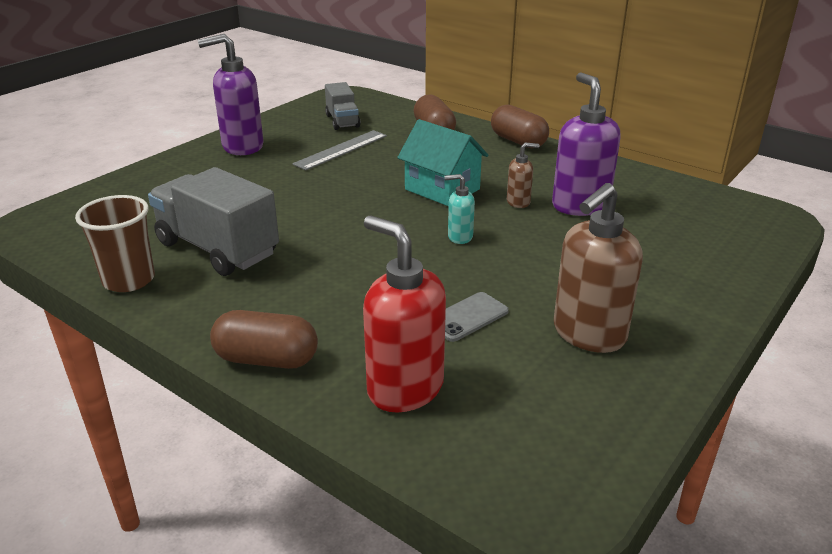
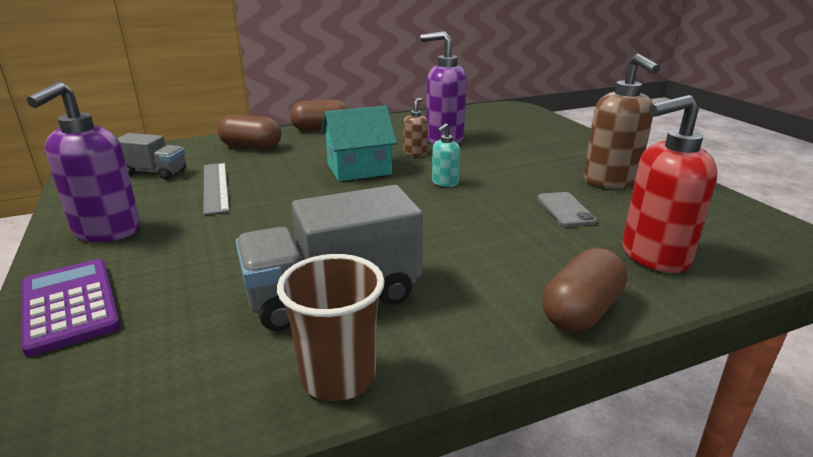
camera: 60 degrees left, 5 degrees down
none -> purple calculator [21,259,120,357]

